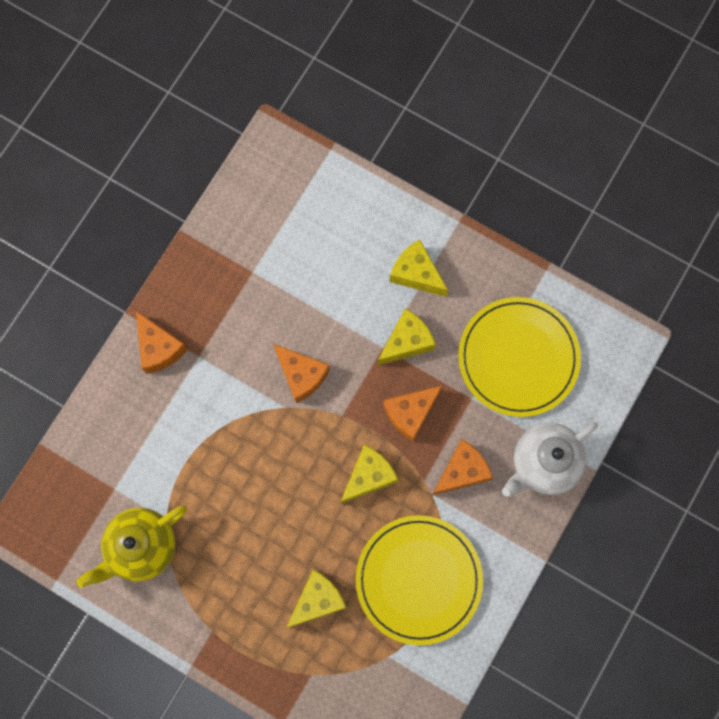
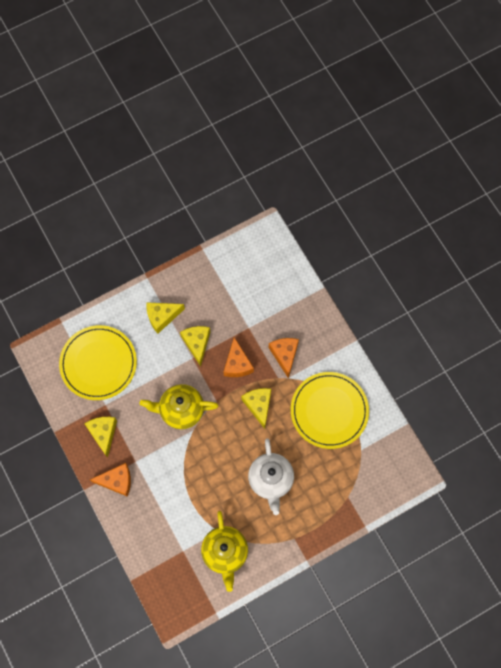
camera: 60 degrees left, 5 degrees down
orange cheese [273,344,330,403] -> yellow teapot [140,384,219,429]
yellow cheese [286,570,347,628] -> yellow cheese moved to [84,417,117,458]
yellow plate [458,297,581,417] -> yellow plate moved to [59,325,137,400]
white teapot [502,422,598,497] -> white teapot moved to [248,438,294,515]

